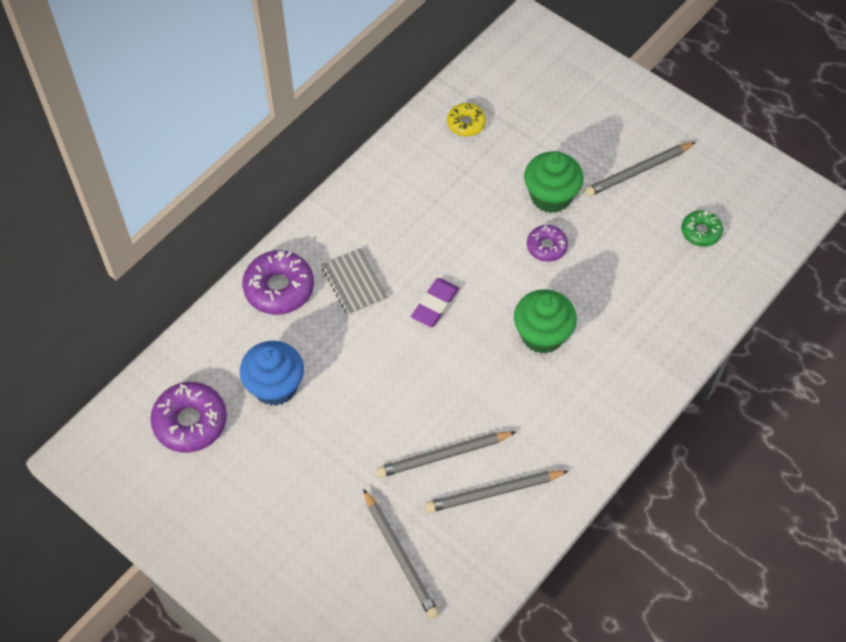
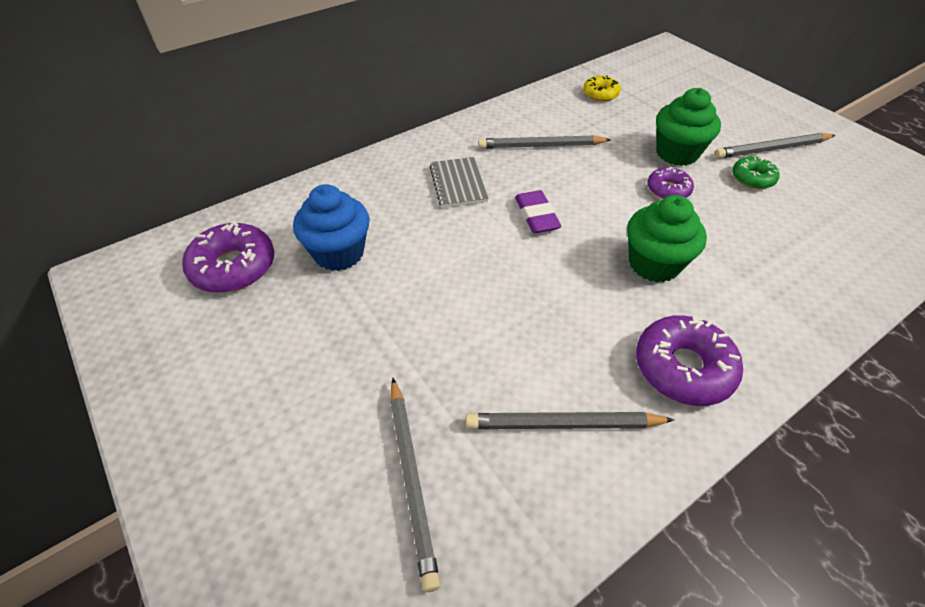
camera: 15 degrees right, 10 degrees down
purple donut [242,250,314,315] -> purple donut moved to [636,315,743,406]
grey pencil [376,431,516,478] -> grey pencil moved to [478,135,611,149]
purple eraser [411,278,459,327] -> purple eraser turned 60 degrees counterclockwise [515,190,562,233]
green donut [681,210,723,247] -> green donut moved to [732,157,779,189]

